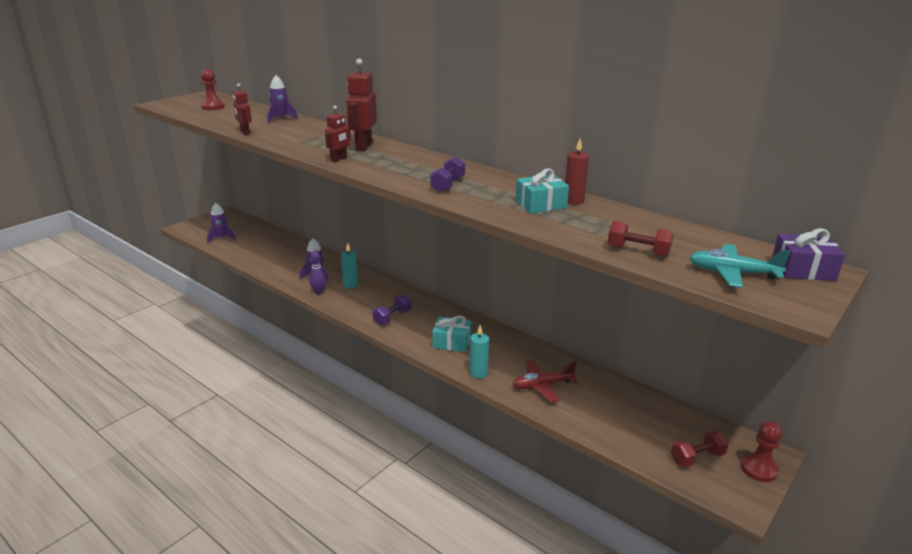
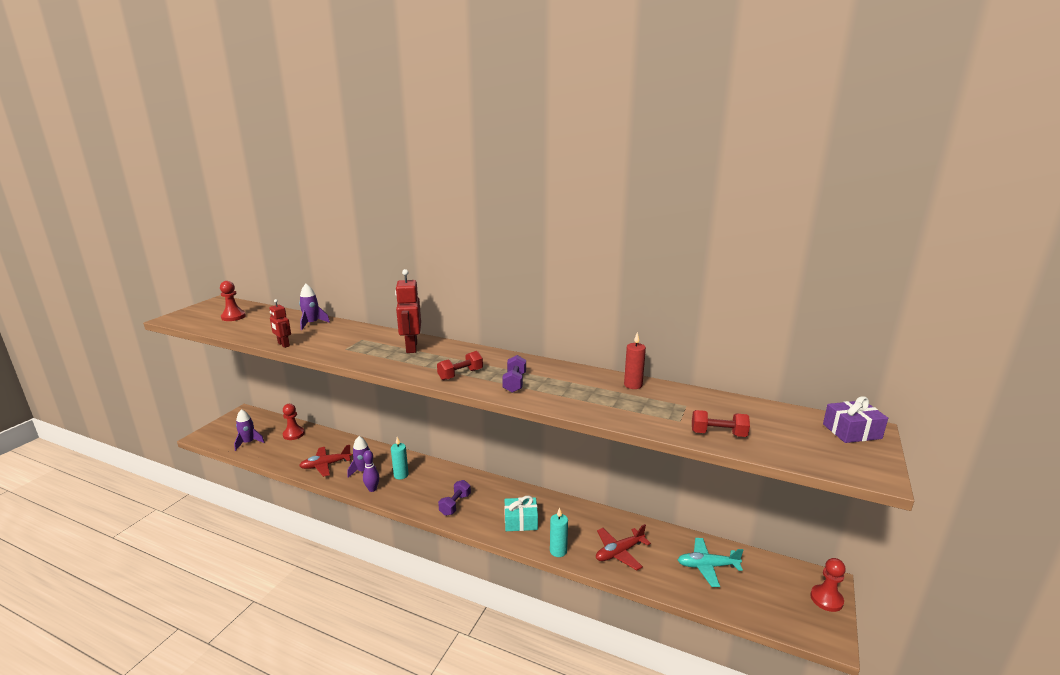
camera: 15 degrees left, 5 degrees down
red robot [325,106,351,162] -> none
turquoise gift [515,168,569,213] -> none
red dumbbell [671,430,729,467] -> red dumbbell moved to [437,351,483,380]
turquoise plane [689,244,791,288] -> turquoise plane moved to [678,538,743,587]
none -> red pawn [283,404,305,440]
none -> red plane [299,445,352,477]

